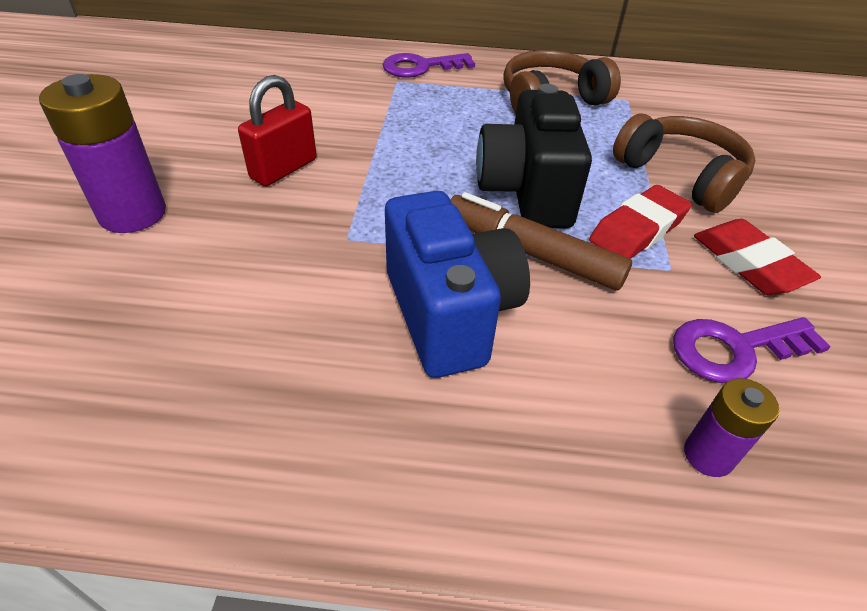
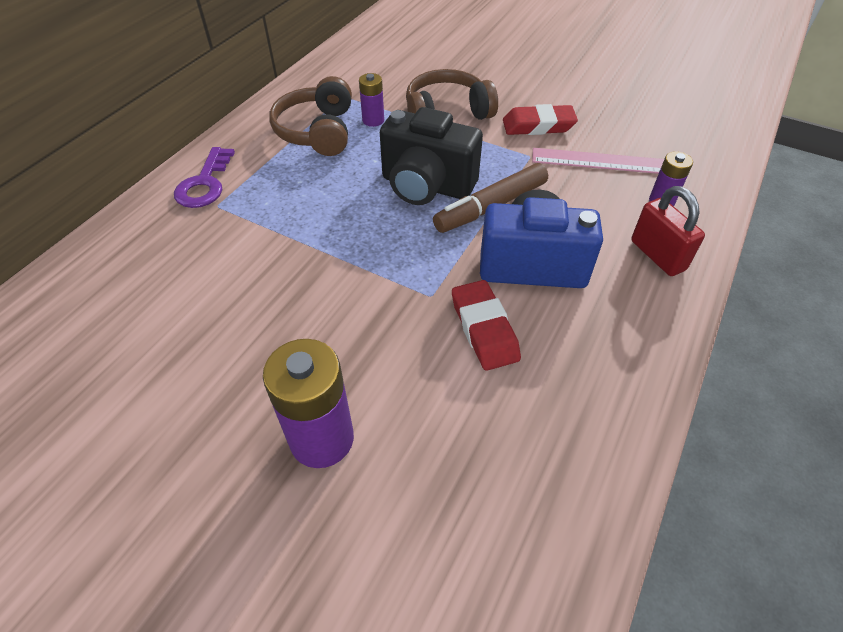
camera: 65 degrees left, 5 degrees up
red padlock [238,75,317,186] -> red padlock moved to [631,186,705,276]
red eraser [589,185,692,259] -> red eraser moved to [452,280,521,371]
purple key [673,317,831,383] -> pink ruler [532,148,664,174]
none -> purple battery [359,73,384,127]

